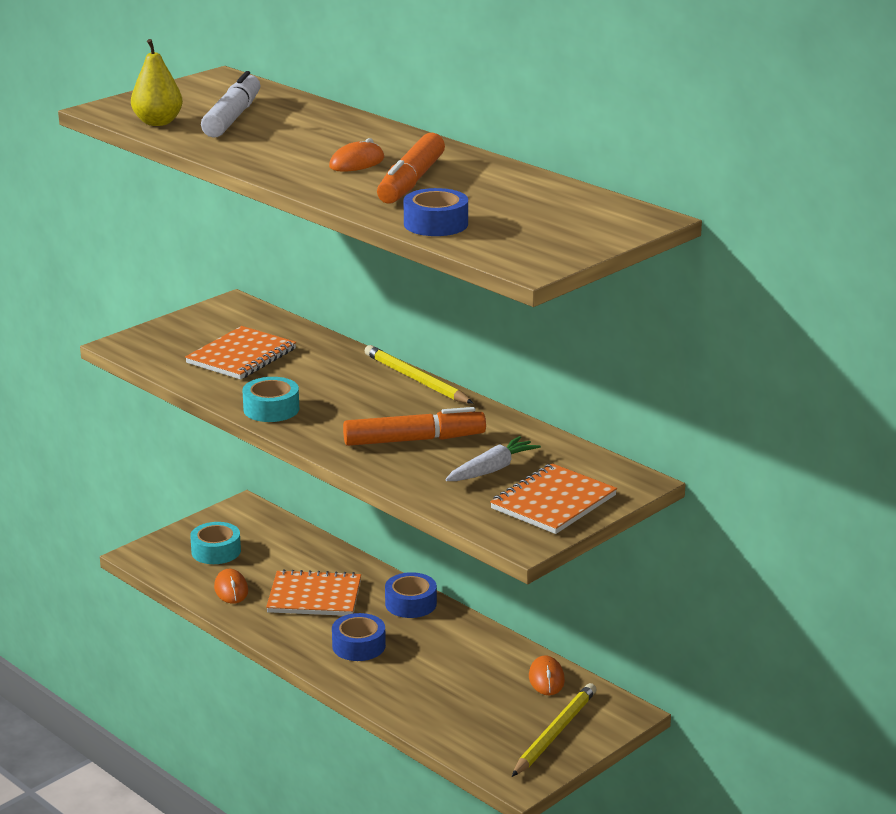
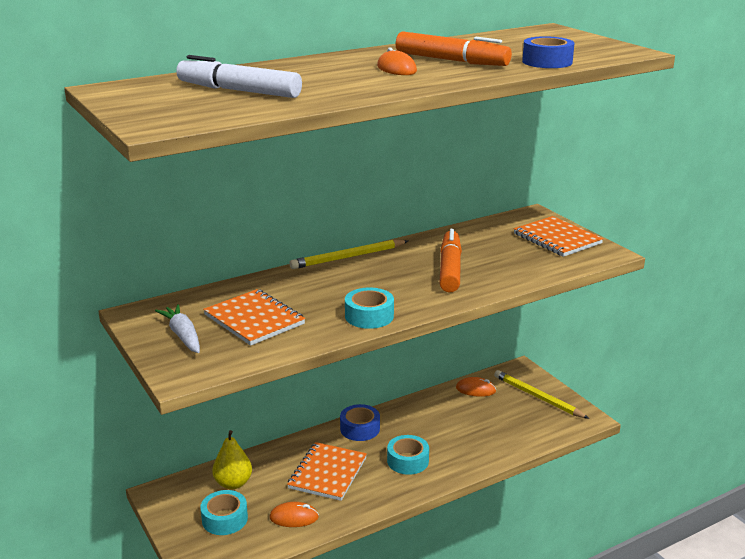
camera: 75 degrees left, 0 degrees up
yellow pear [131,39,183,126] -> yellow pear moved to [212,430,252,489]
blue tape [332,613,386,661] -> turquoise tape [387,435,429,475]
white carrot [445,436,541,481] -> white carrot moved to [155,304,200,353]

